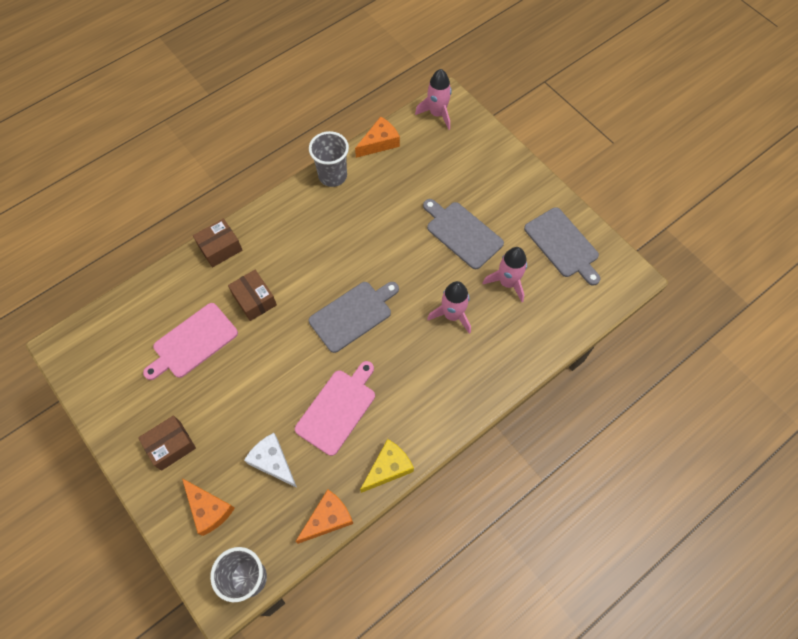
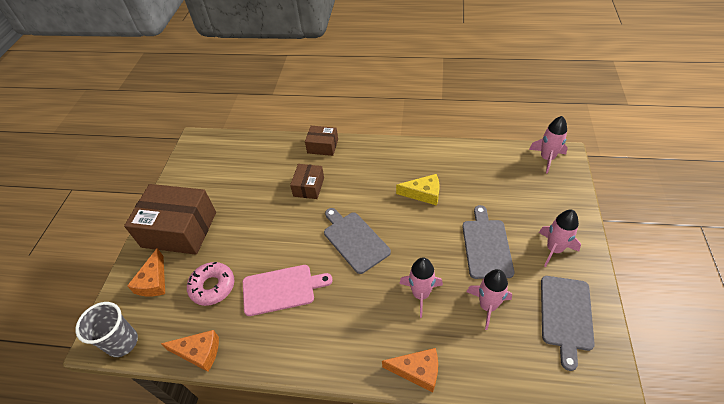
camera: 50 degrees right, 15 degrees down
brown box [138,415,196,471] -> brown box [124,184,216,255], size x1.98
pink cutting board [143,303,238,380] -> none
white cheese [244,433,297,488] -> pink donut [187,262,234,306]
grey cup [309,131,349,187] -> none
grey cutting board [309,282,399,353] -> grey cutting board turned 135 degrees counterclockwise [324,208,391,274]
orange cheese [355,116,400,158] -> orange cheese moved to [382,348,438,393]
yellow cheese [360,439,414,493] -> yellow cheese moved to [396,174,440,206]
none -> pink rocket [539,210,581,267]

